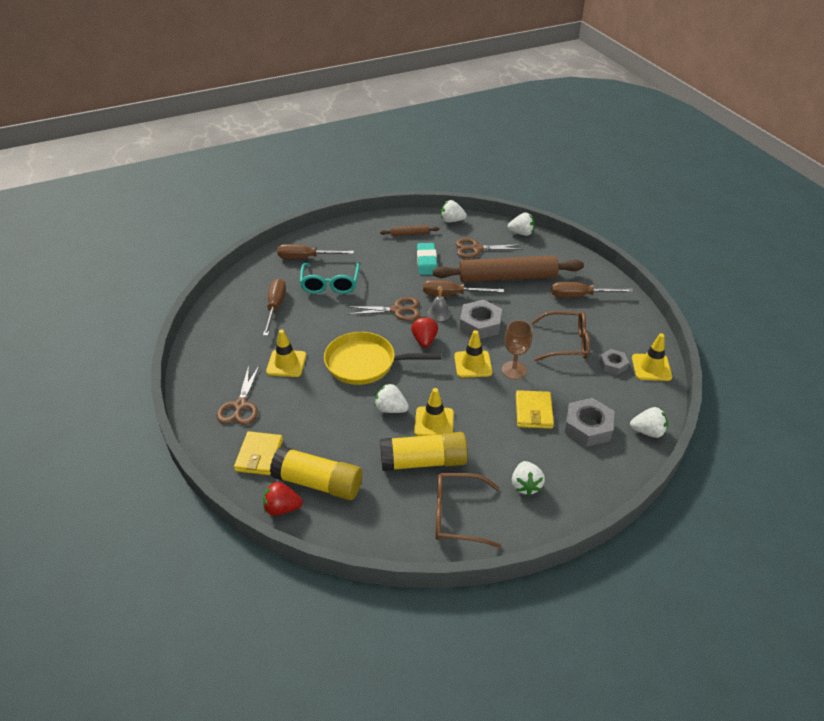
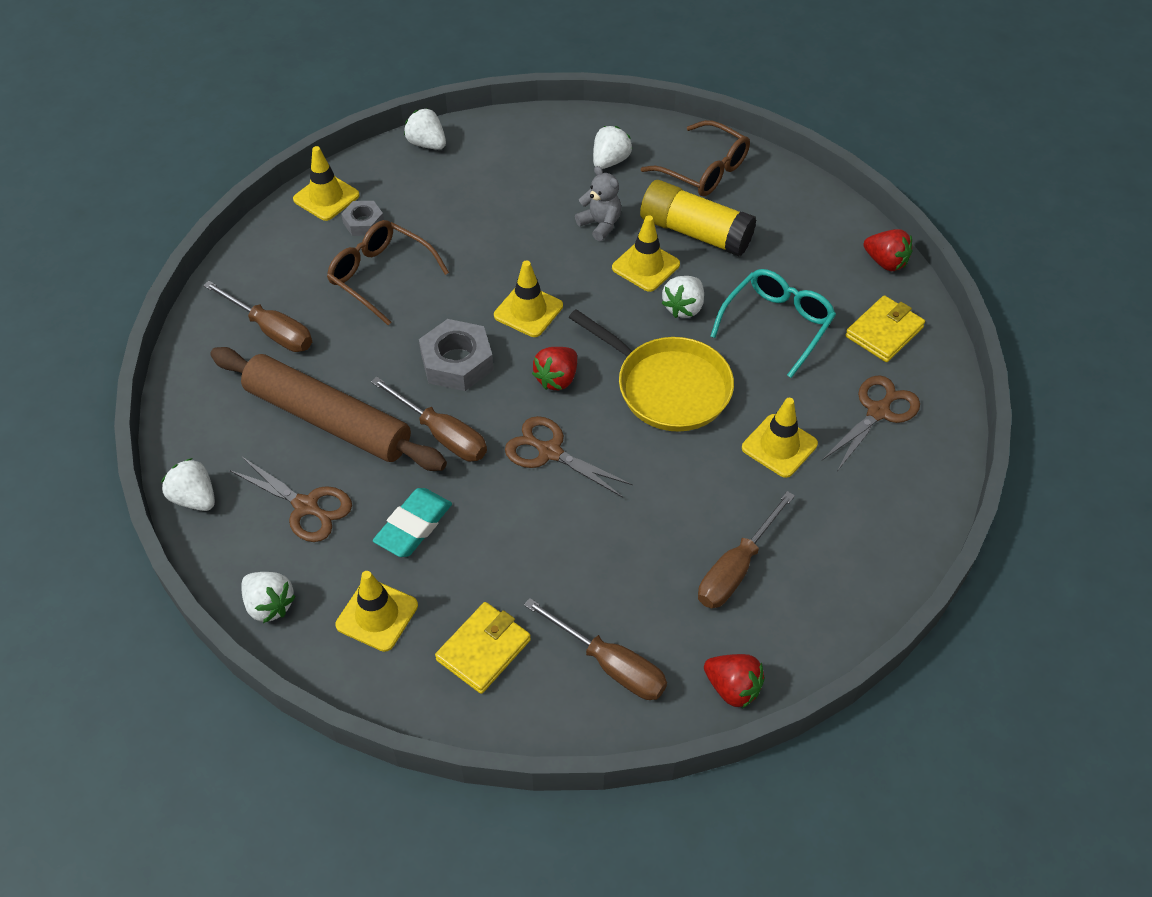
camera: 145 degrees left, 10 degrees up
yellow glue stick [270,446,362,500] -> none
turquoise glasses [300,263,360,294] -> turquoise glasses moved to [710,269,836,378]
white strawberry [374,383,409,413] -> white strawberry turned 60 degrees clockwise [662,276,704,318]
brown rolling pin [380,225,439,236] -> yellow traffic cone [335,571,418,652]
grey bell [427,286,451,321] -> none
brown goblet [502,320,532,379] -> none
yellow wallet [516,390,554,429] -> yellow wallet moved to [435,602,531,694]
grey nut [564,398,615,447] -> none
none -> grey teddy bear [575,166,621,241]
none -> red strawberry [704,654,765,709]

